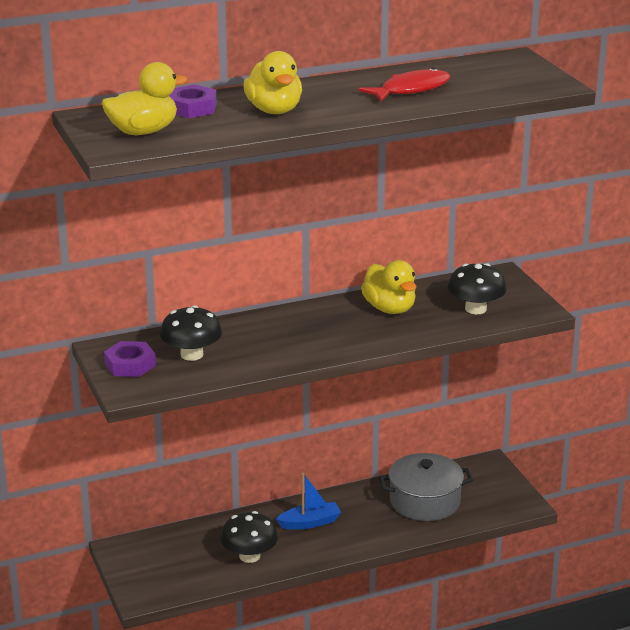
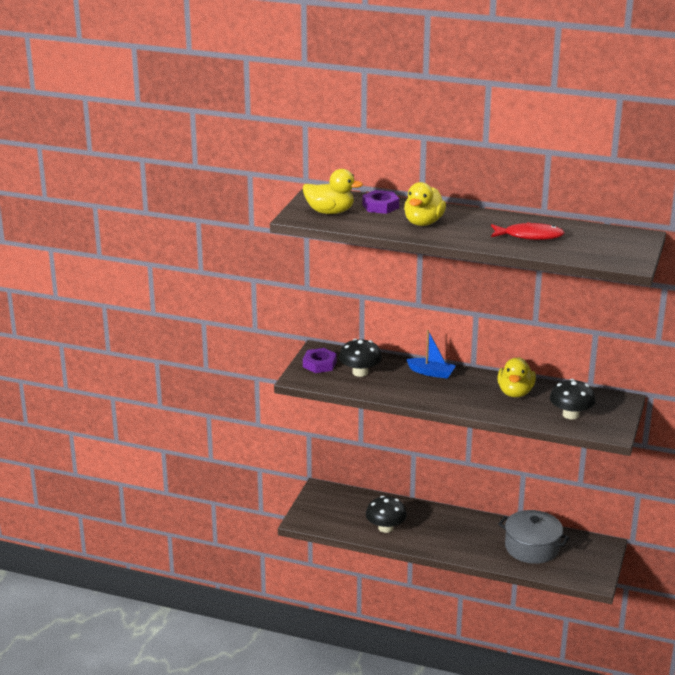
camera: 40 degrees right, 0 degrees up
blue boat [276,473,341,529] -> blue boat moved to [406,330,456,379]

